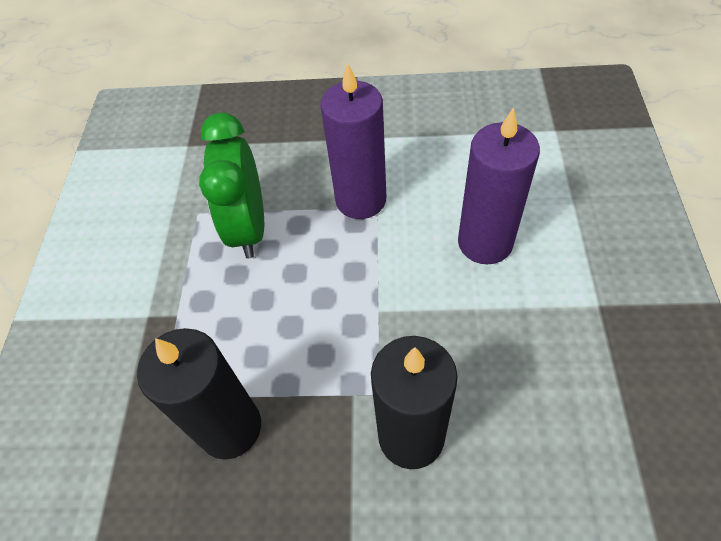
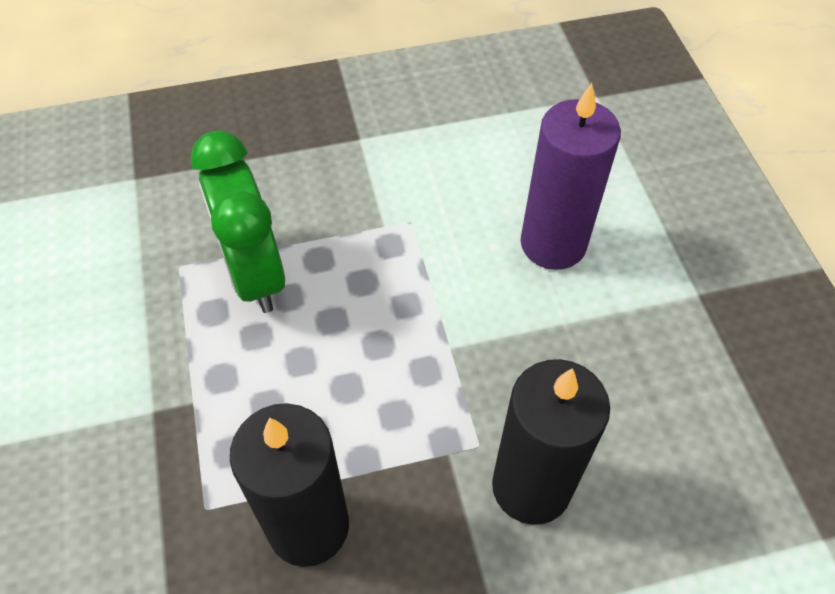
camera: 20 degrees left, 0 degrees up
purple candle [320,63,386,219] -> none

